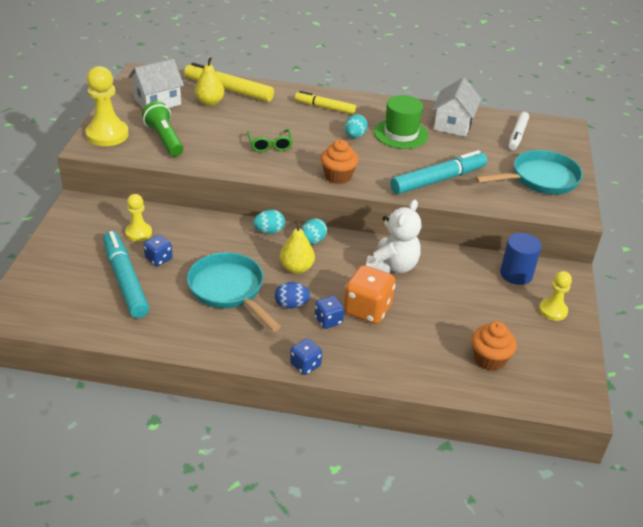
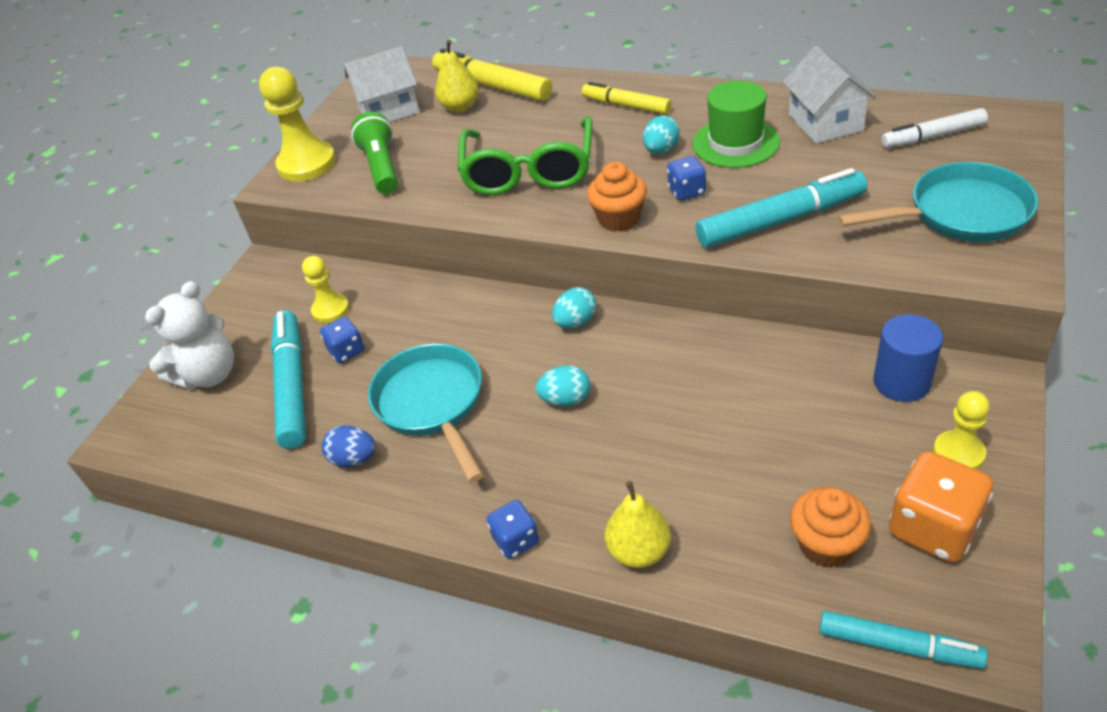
camera: 20 degrees right, 5 degrees up
green glasses [247,129,293,152] -> green glasses [458,117,592,195], size x2.05
turquoise egg [253,210,285,234] -> turquoise egg moved to [536,365,590,406]
blue egg [275,282,311,308] -> blue egg moved to [322,425,376,467]
yellow pear [280,220,315,274] -> yellow pear moved to [605,481,671,568]
blue dice [315,296,344,329] -> blue dice moved to [667,156,706,201]
orange dice [344,265,395,324] -> orange dice moved to [889,451,993,563]
white teddy bear [366,200,421,274] -> white teddy bear moved to [145,281,234,390]
white house [432,77,481,137] -> white house turned 45 degrees counterclockwise [783,46,877,144]
white marker [508,112,529,150] -> white marker turned 45 degrees clockwise [882,108,988,148]
none -> turquoise marker [819,611,988,669]

